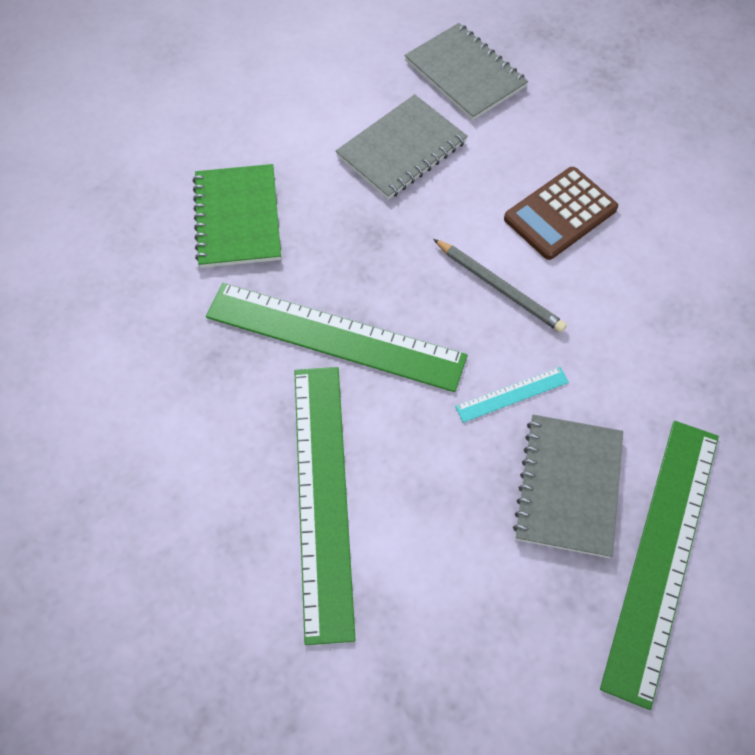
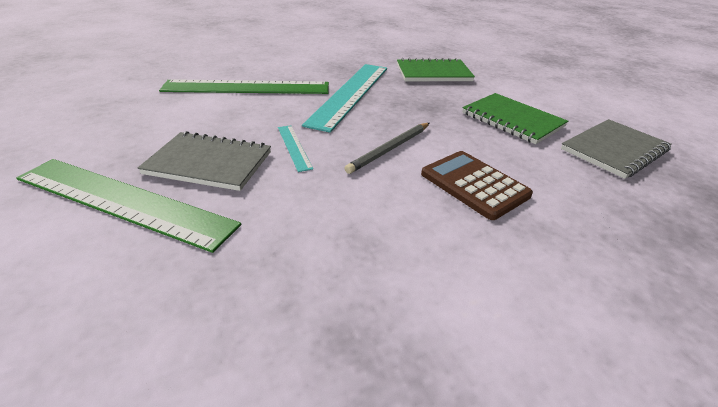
camera: 90 degrees right, 25 degrees down
green ruler [206,283,468,392] -> turquoise ruler [302,64,387,133]
grey notebook [336,94,468,200] -> green notebook [462,93,568,144]

